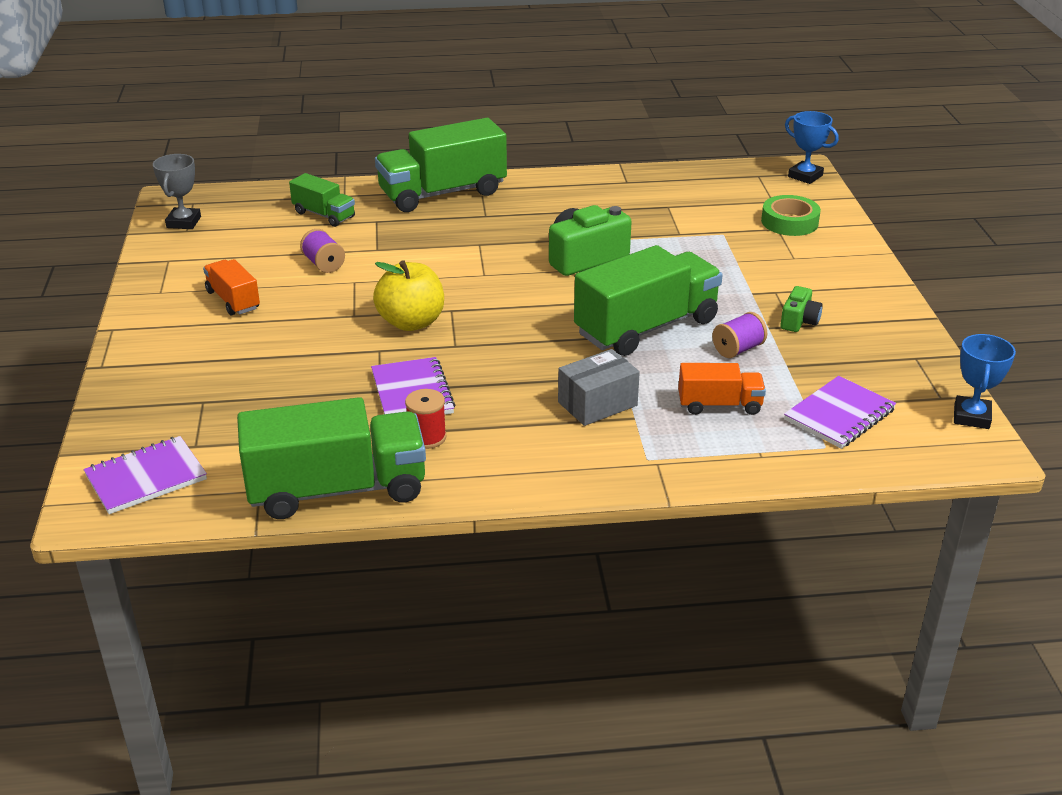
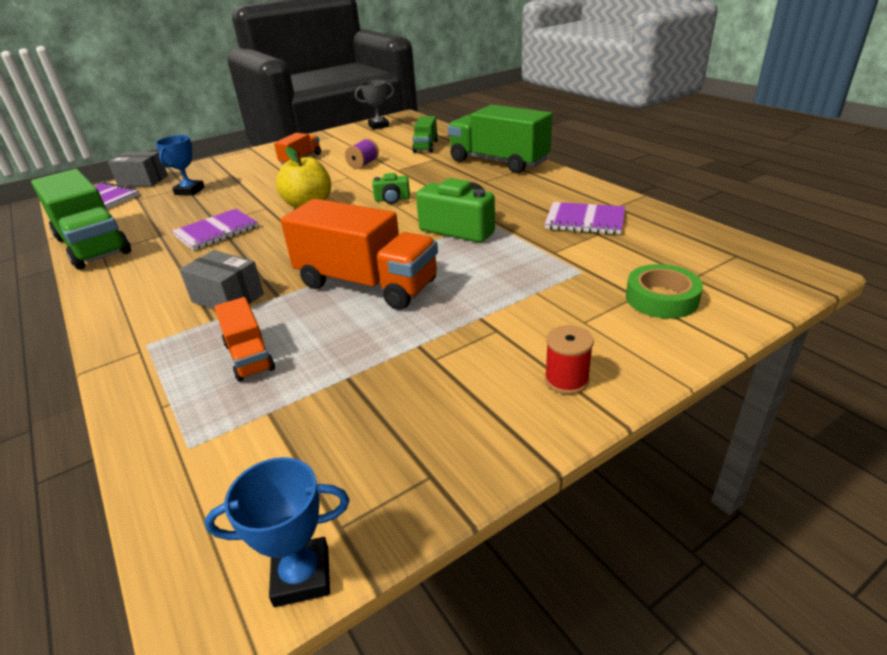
camera: 65 degrees right, 0 degrees up
red spool [405,389,447,449] -> red spool moved to [545,325,594,394]
green truck [574,245,722,356] -> orange truck [281,199,438,310]
purple spool [712,312,767,358] -> none
green camera [780,286,823,332] -> green camera moved to [372,173,410,204]
purple notebook [784,376,896,449] -> purple notebook moved to [545,202,625,235]
blue trophy [785,111,839,184] -> blue trophy moved to [155,135,204,196]
none -> grey box [108,152,168,187]

